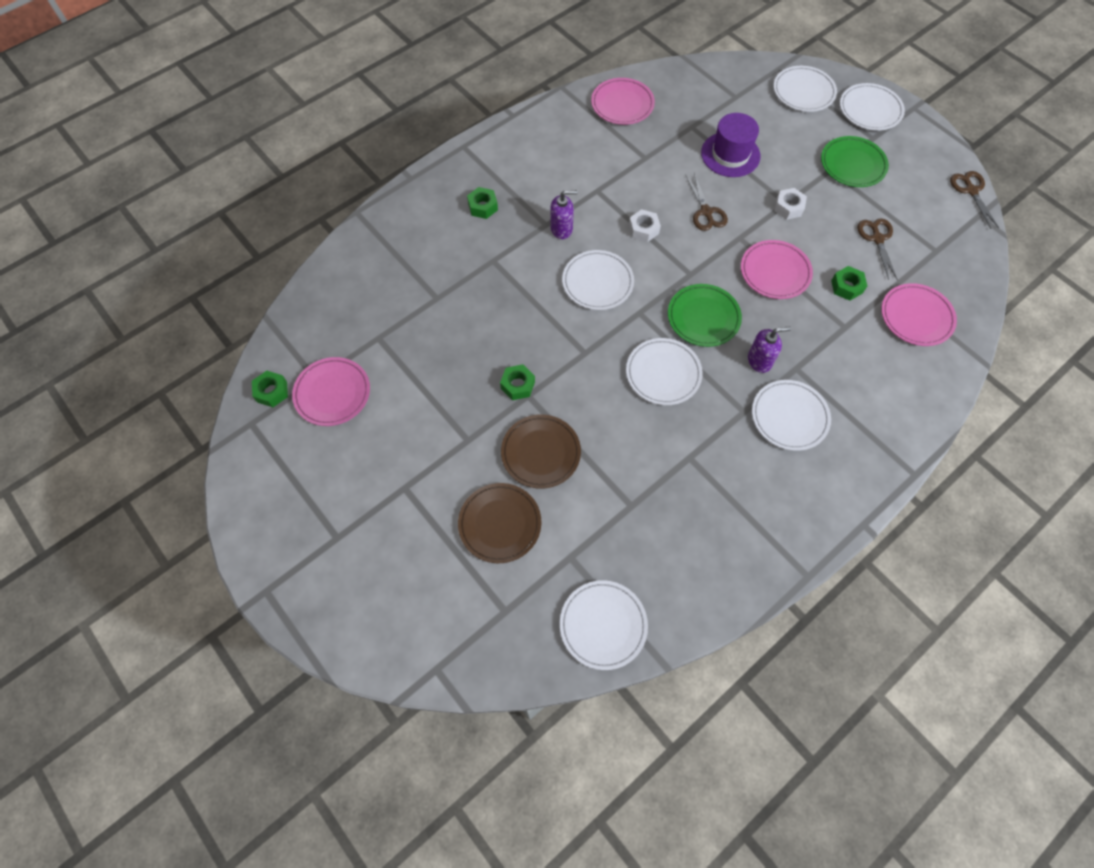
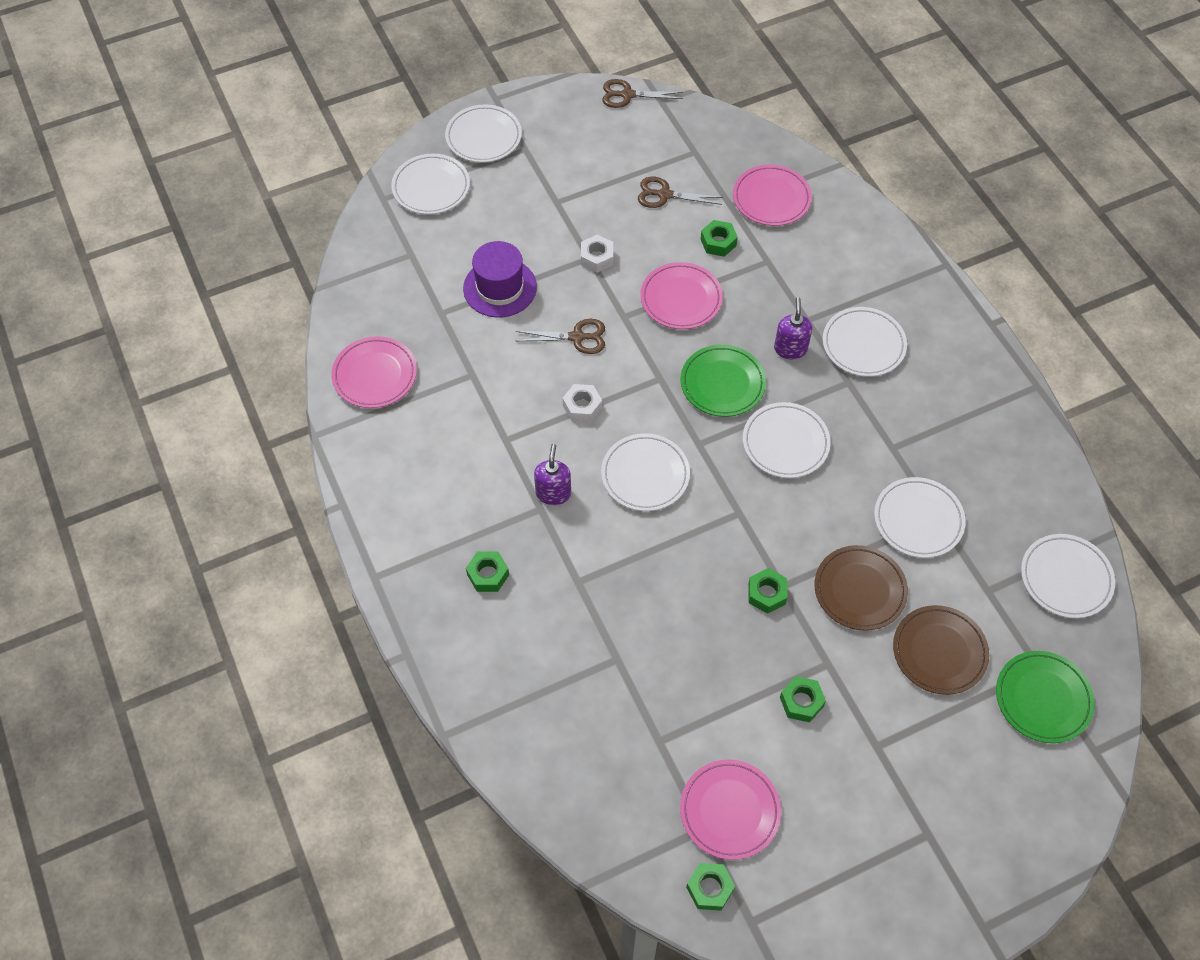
camera: 75 degrees left, 5 degrees down
green plate [821,136,889,187] -> green plate moved to [996,651,1095,743]
none -> green nut [780,676,826,722]
none -> white plate [874,477,966,558]

